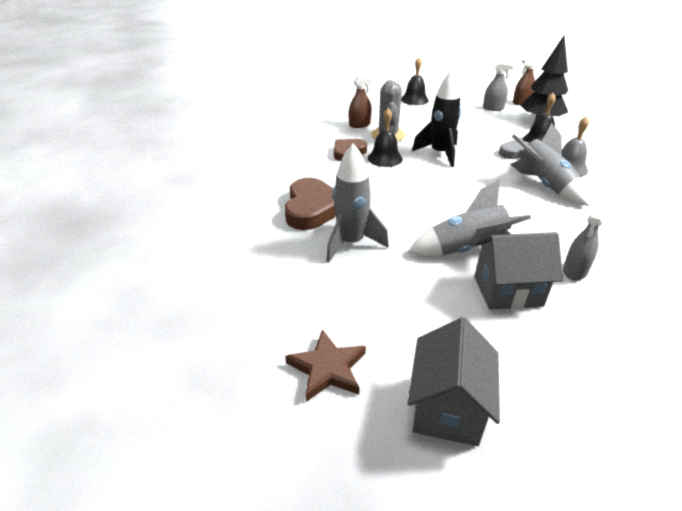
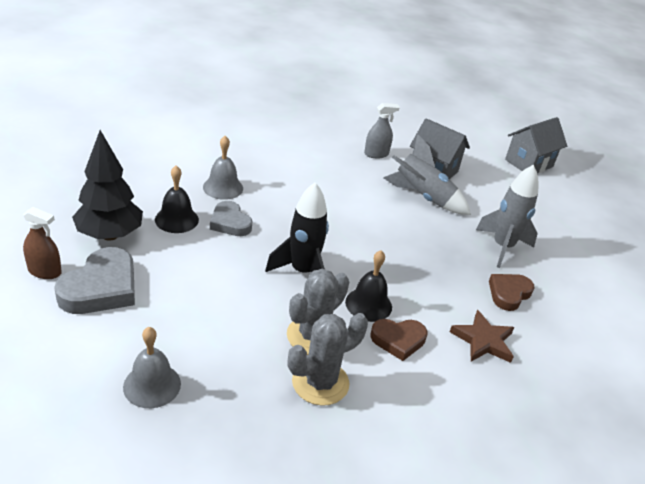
camera: 145 degrees left, 0 degrees up
brown heart [285,178,336,230] -> brown heart [489,274,535,311], size x0.64
brown star [285,329,366,402] -> brown star moved to [450,310,514,363]
brown spray bottle [349,76,373,128] -> grey cactus [288,313,368,406]
black bell [401,57,429,105] -> grey bell [123,327,181,408]
grey spray bottle [483,61,514,111] -> grey heart [54,247,135,314]
grey rocket [510,123,589,206] -> none

